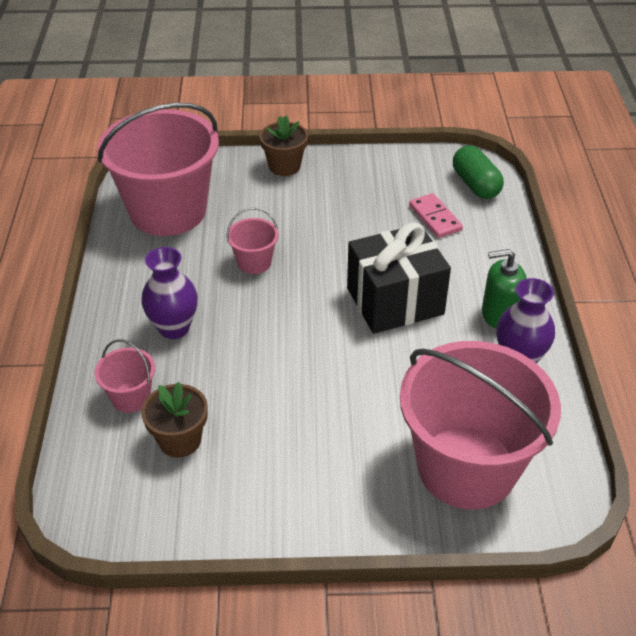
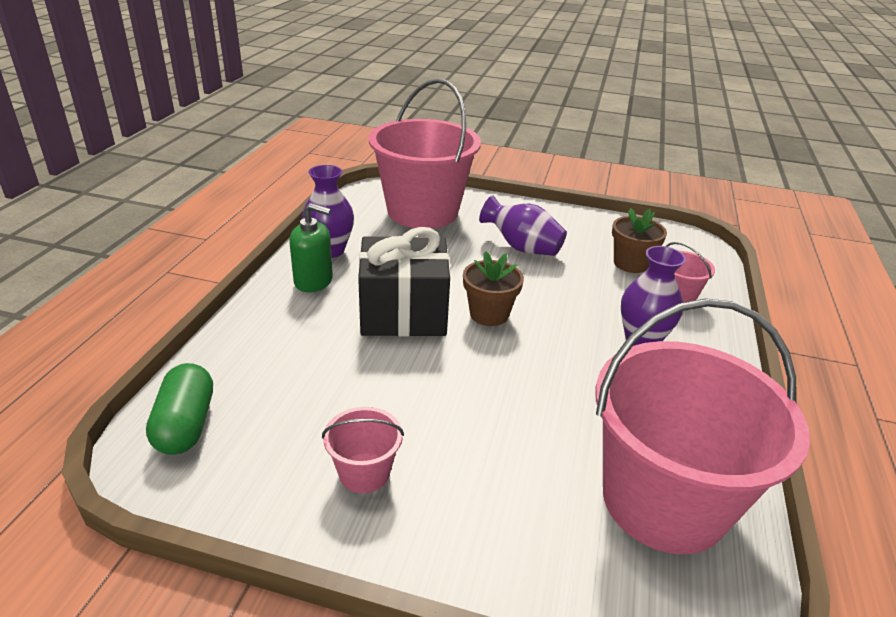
camera: 165 degrees left, 10 degrees down
pink bucket [227,208,279,274] -> pink bucket moved to [322,407,404,493]
brown flower pot [259,115,308,176] -> brown flower pot moved to [463,251,524,326]
pink domino [409,193,463,238] -> none
none -> purple vase [479,195,567,256]

